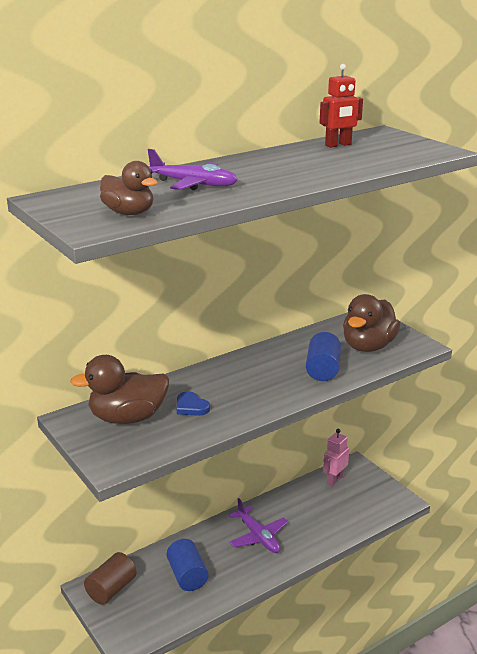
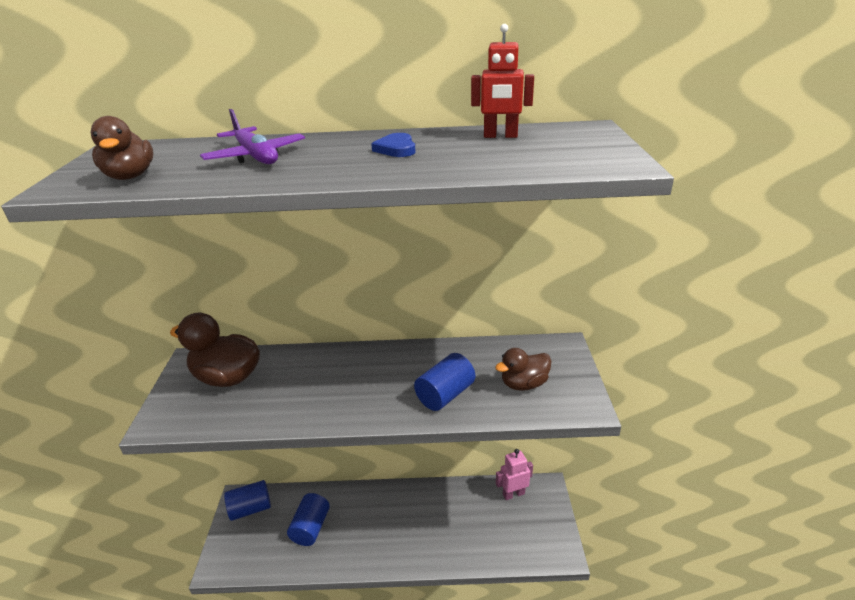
camera: 35 degrees right, 5 degrees up
brown cylinder [84,552,137,605] -> blue cylinder [224,480,271,521]
blue heart [177,391,210,416] -> blue heart moved to [371,133,416,157]
purple plane [229,498,288,553] -> none
brown duck [343,294,400,352] -> brown duck [495,348,551,391], size x0.63

